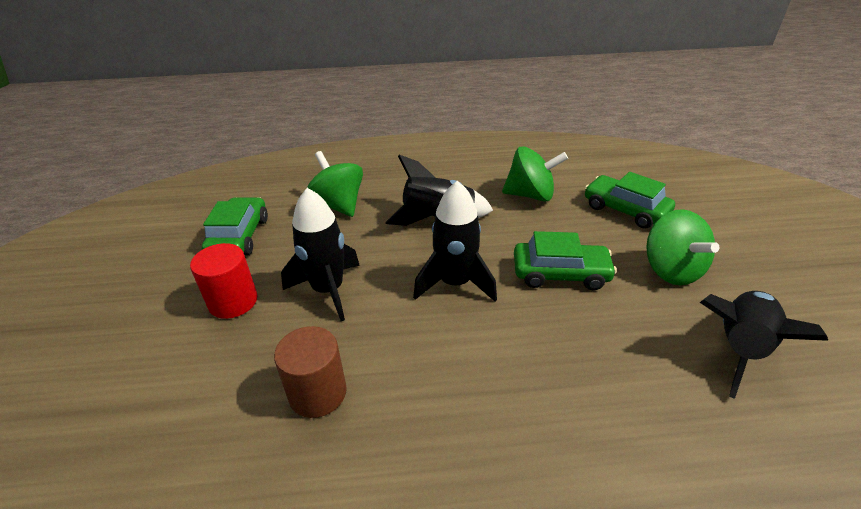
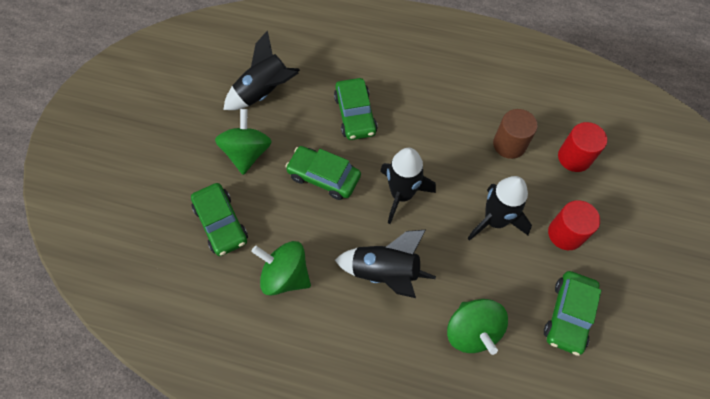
camera: 160 degrees left, 25 degrees up
none -> green car [334,78,378,140]
none -> red cylinder [558,122,607,172]

